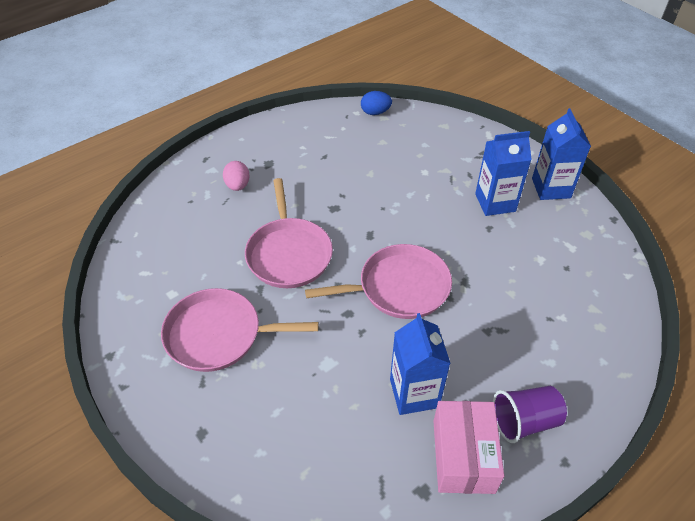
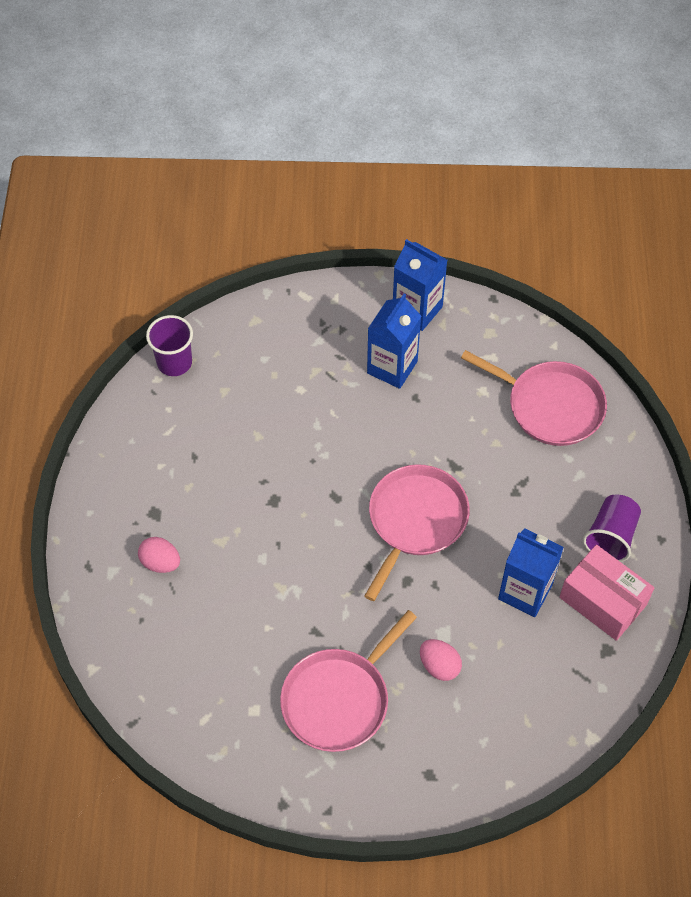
camera: 50 degrees left, 10 degrees up
pink pan [245,178,333,288] -> pink pan moved to [461,350,607,446]
blue egg [361,91,392,115] -> purple cup [146,315,193,376]
none -> pink egg [420,639,462,681]

